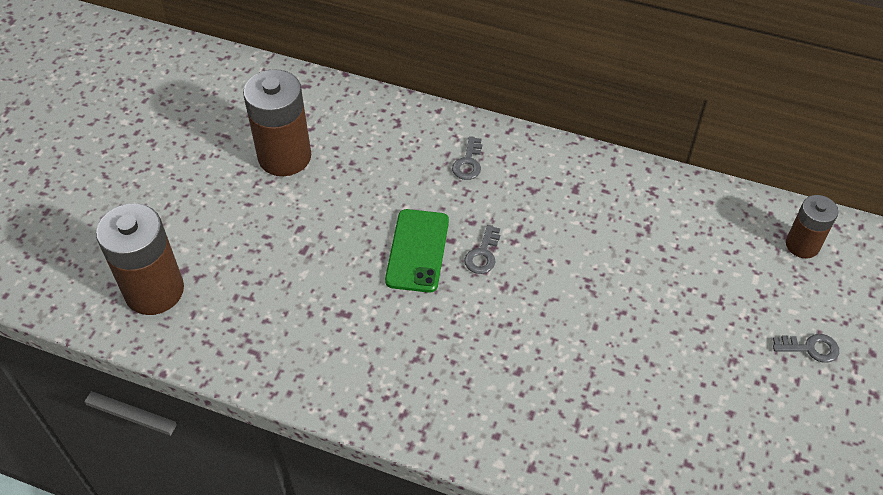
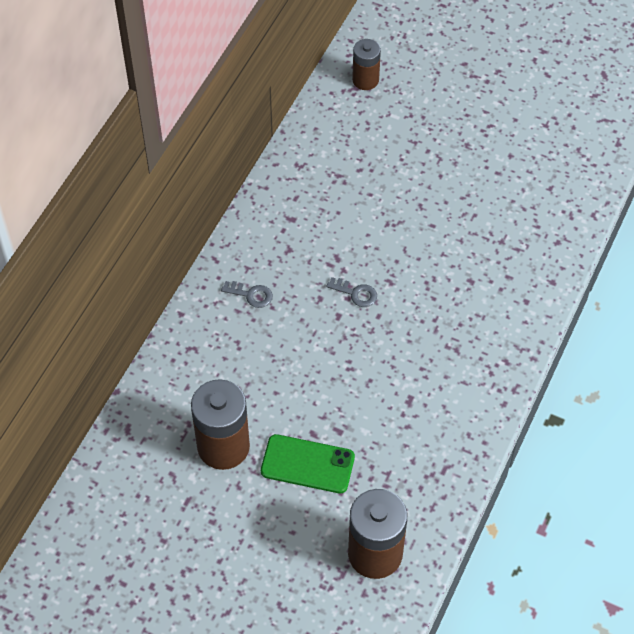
camera: 85 degrees left, 5 degrees up
green phone [385,209,449,293] -> green phone moved to [261,434,355,493]
grey key [773,334,839,363] -> none

